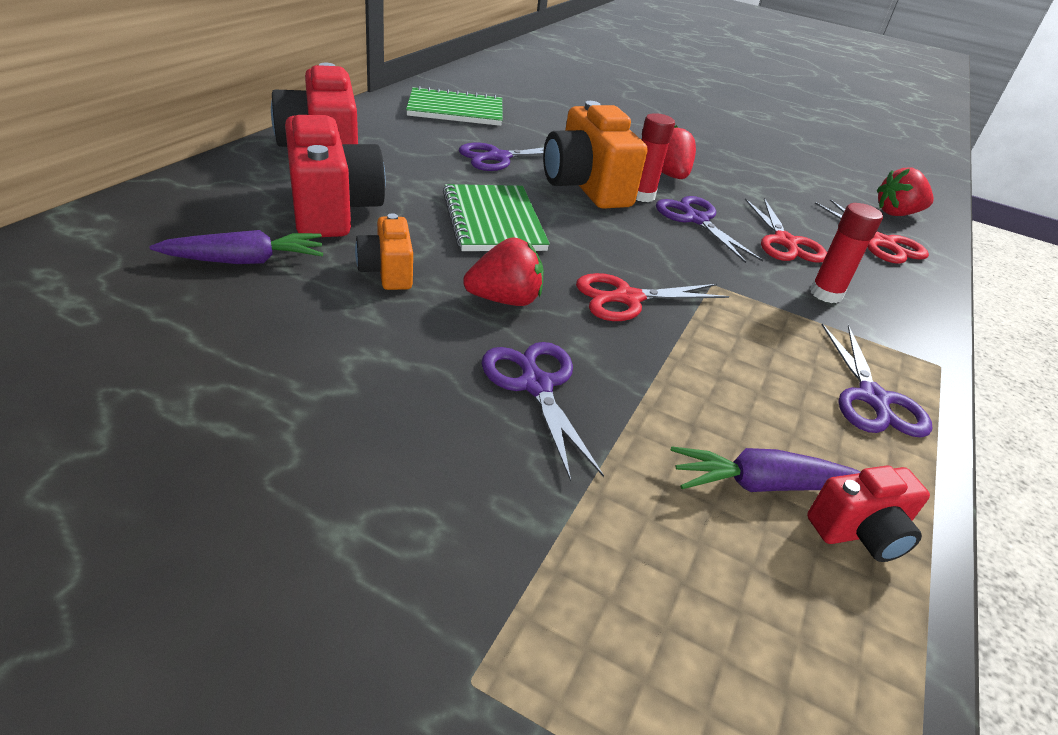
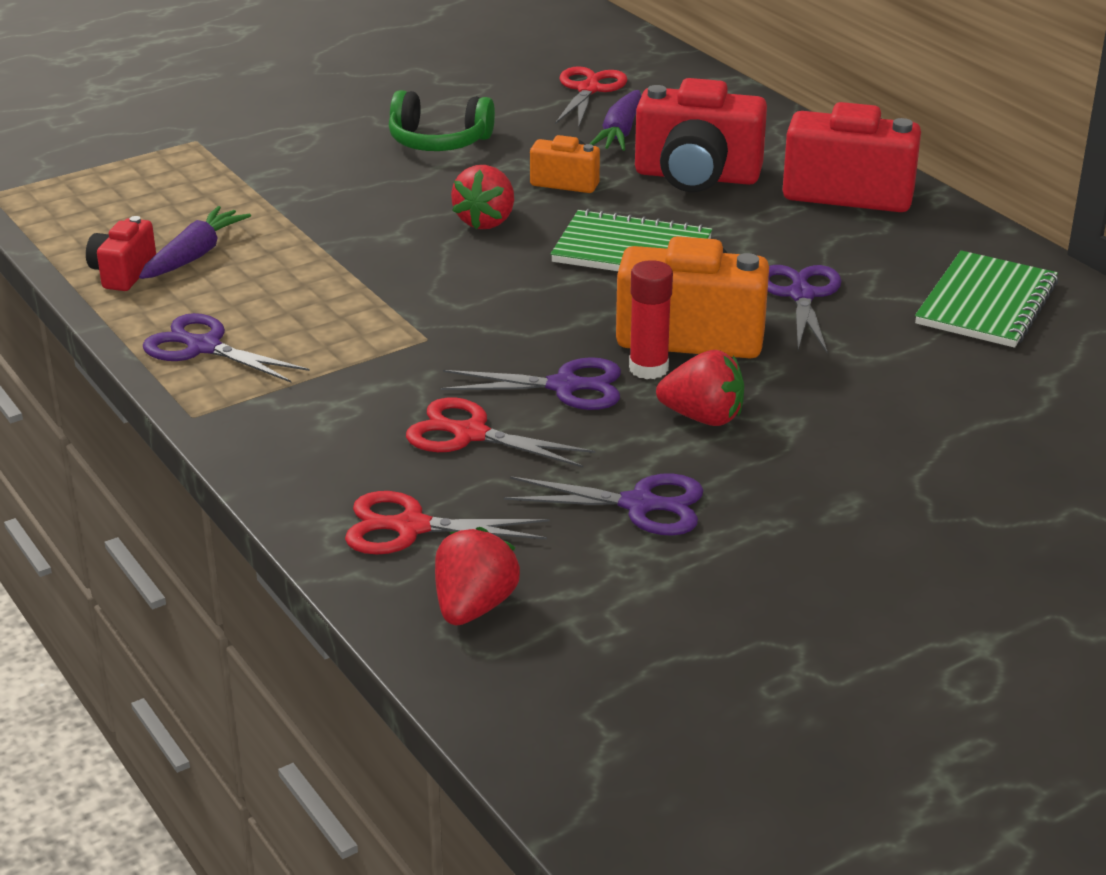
camera: 125 degrees right, 5 degrees down
purple scissors [482,342,604,482] -> purple scissors moved to [504,474,704,536]
red scissors [576,273,729,321] -> red scissors moved to [555,66,628,129]
red glue stick [810,203,883,303] -> none
none -> green headphones [389,90,495,151]

